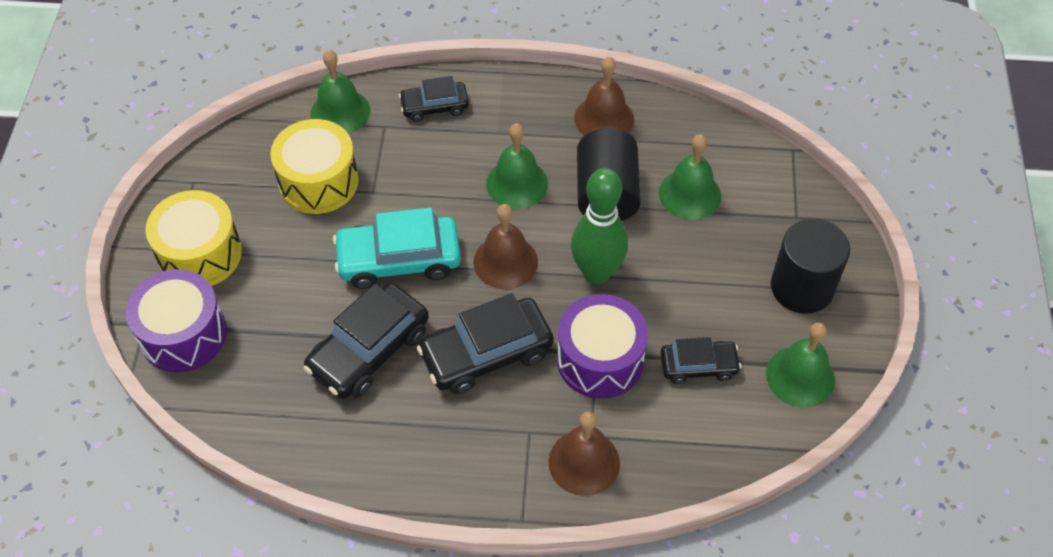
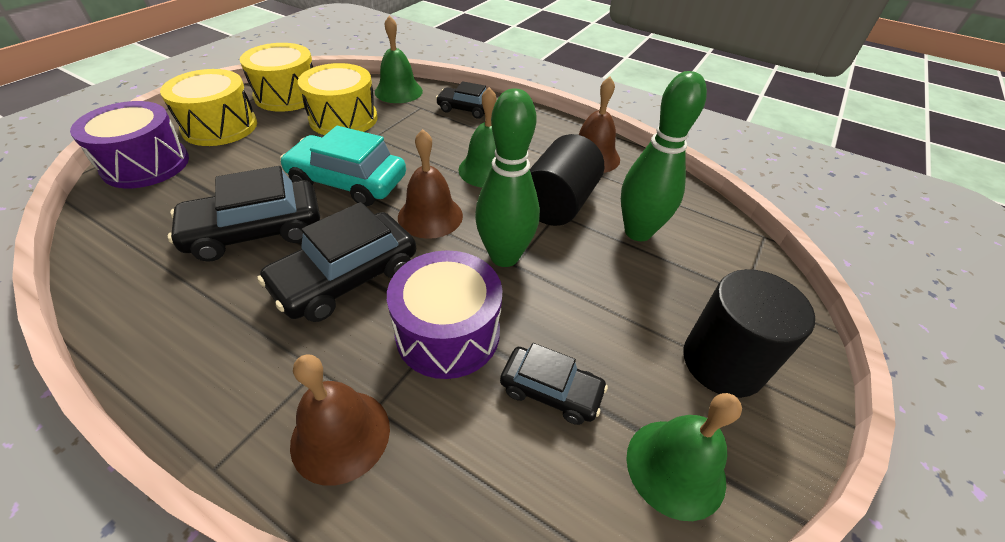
camera: 25 degrees right, 10 degrees down
black car [417,293,554,394] -> black car turned 45 degrees counterclockwise [257,202,416,322]
green bell [659,134,721,220] -> green bowling pin [621,71,707,241]
none -> yellow drum [240,43,313,112]

